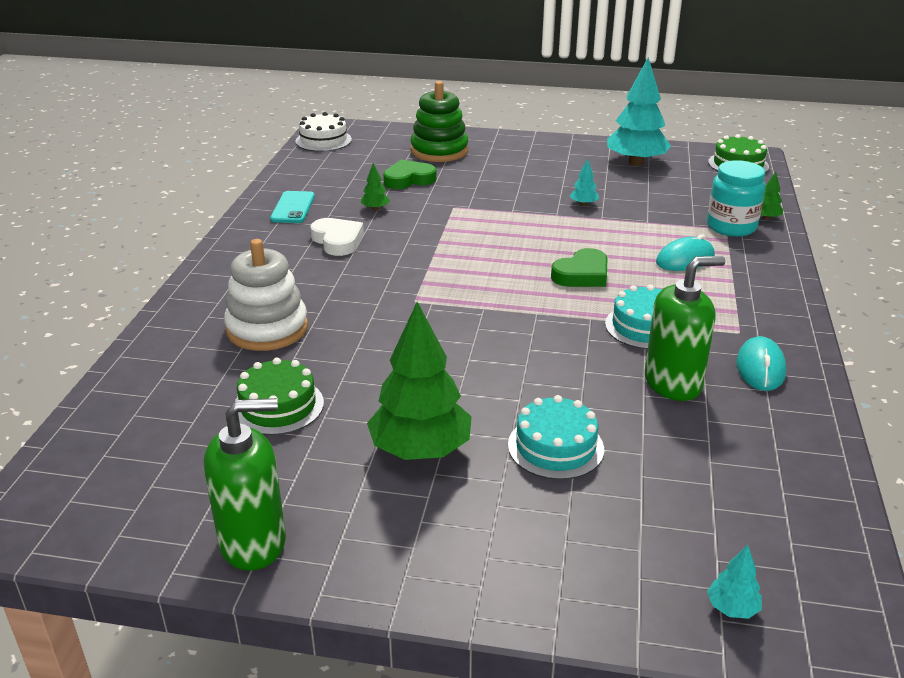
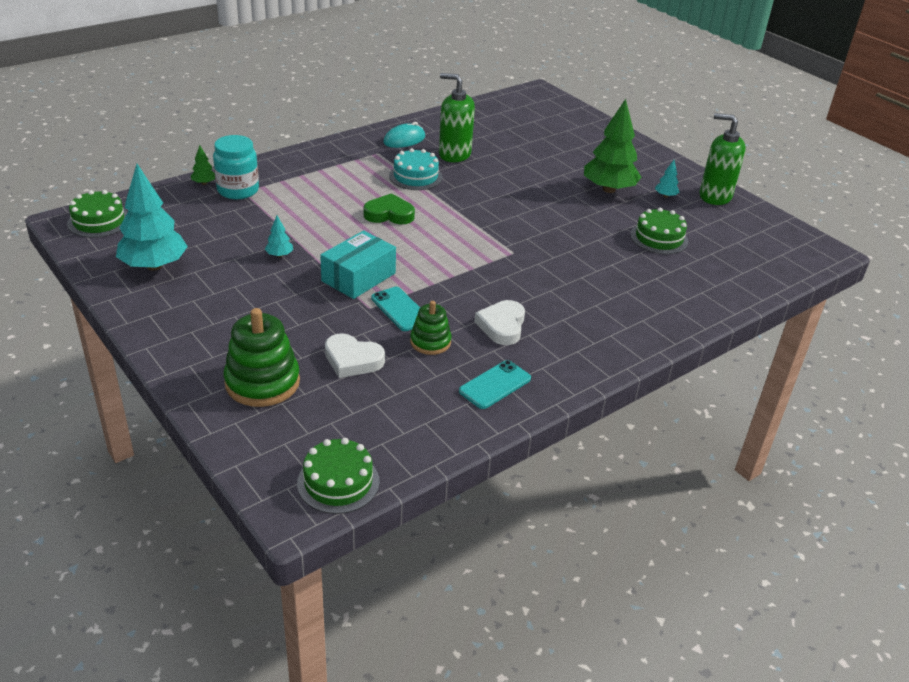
camera: 140 degrees left, 5 degrees up
white stacking toy [224,239,308,351] -> none
white cake [296,112,352,152] -> green cake [297,438,380,514]
green tree [361,163,390,211] -> green stacking toy [410,301,452,355]
green heart [383,160,437,189] -> white heart [325,333,385,378]
turquoise cake [508,395,604,480] -> none
turquoise mouse [656,235,715,271] -> none
turquoise tree [707,545,762,619] -> turquoise tree moved to [655,160,679,198]
none -> turquoise box [320,231,396,299]
none -> turquoise phone [371,287,420,331]

